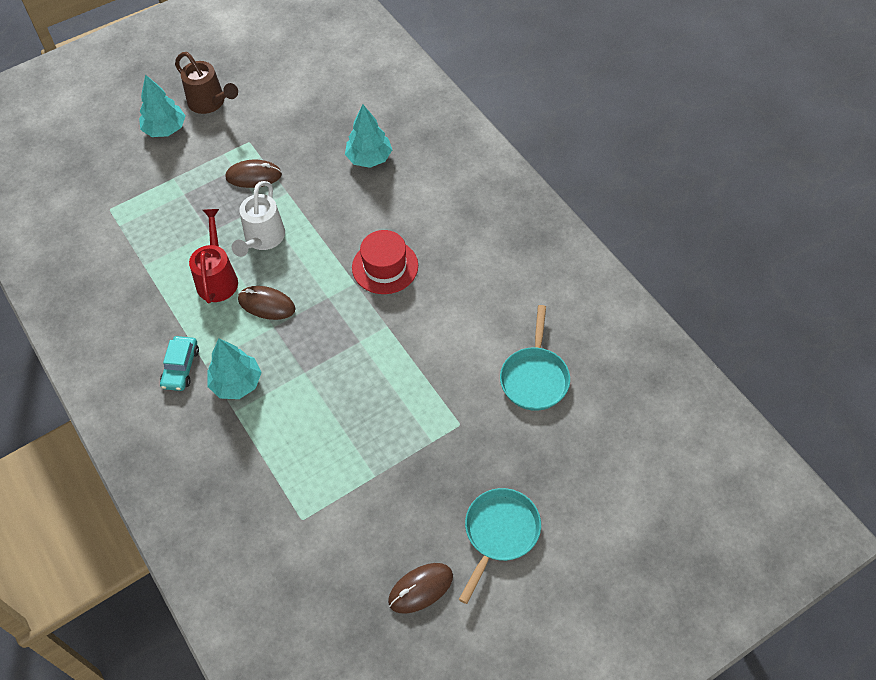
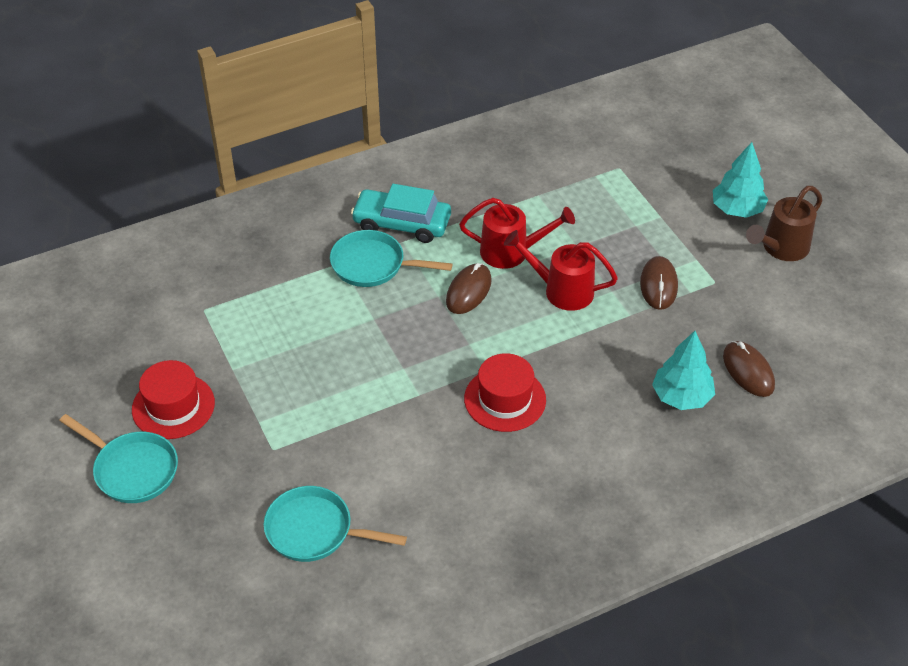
camera: 95 degrees right, 10 degrees down
turquoise car [160,336,199,391] -> turquoise car [351,184,451,243], size x1.54
turquoise tree [208,338,262,399] -> turquoise pan [330,230,452,287]
white watering can [232,181,285,257] -> red watering can [504,230,618,311]
brown mouse [388,563,453,614] -> brown mouse moved to [723,341,775,397]
none -> red hat [132,360,215,439]

